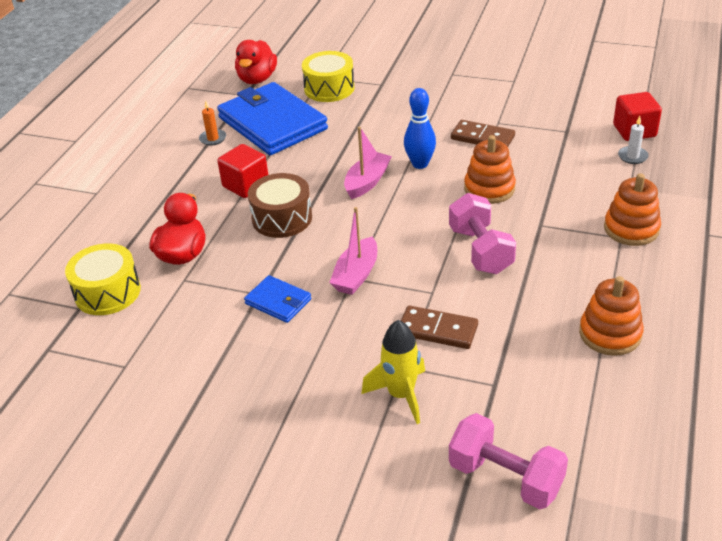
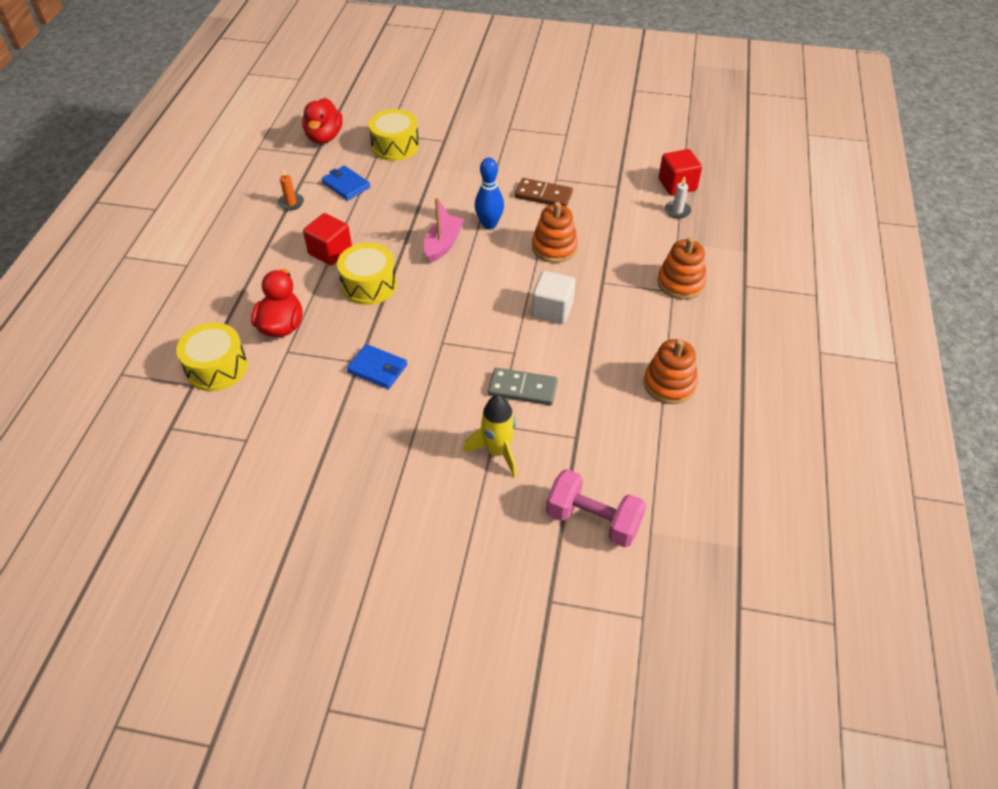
camera: 10 degrees left, 10 degrees up
blue wallet [217,82,328,155] -> blue wallet [322,165,370,201], size x0.46
brown drum [248,173,312,238] -> yellow drum [337,243,397,305]
pink boat [329,207,377,295] -> none
brown domino [401,305,478,349] -> grey domino [488,368,558,405]
pink dumbbell [449,193,516,274] -> white cube [532,271,575,324]

